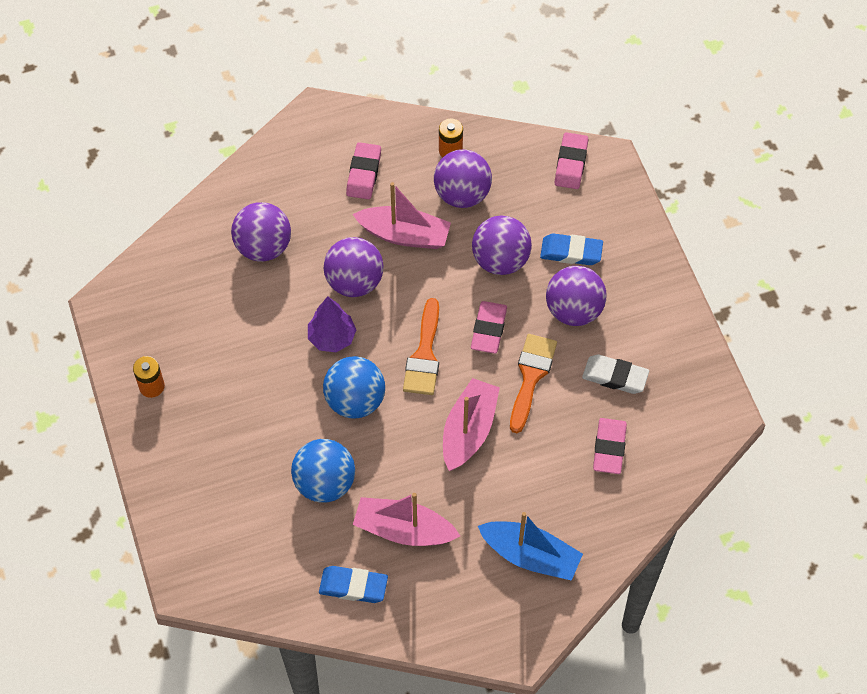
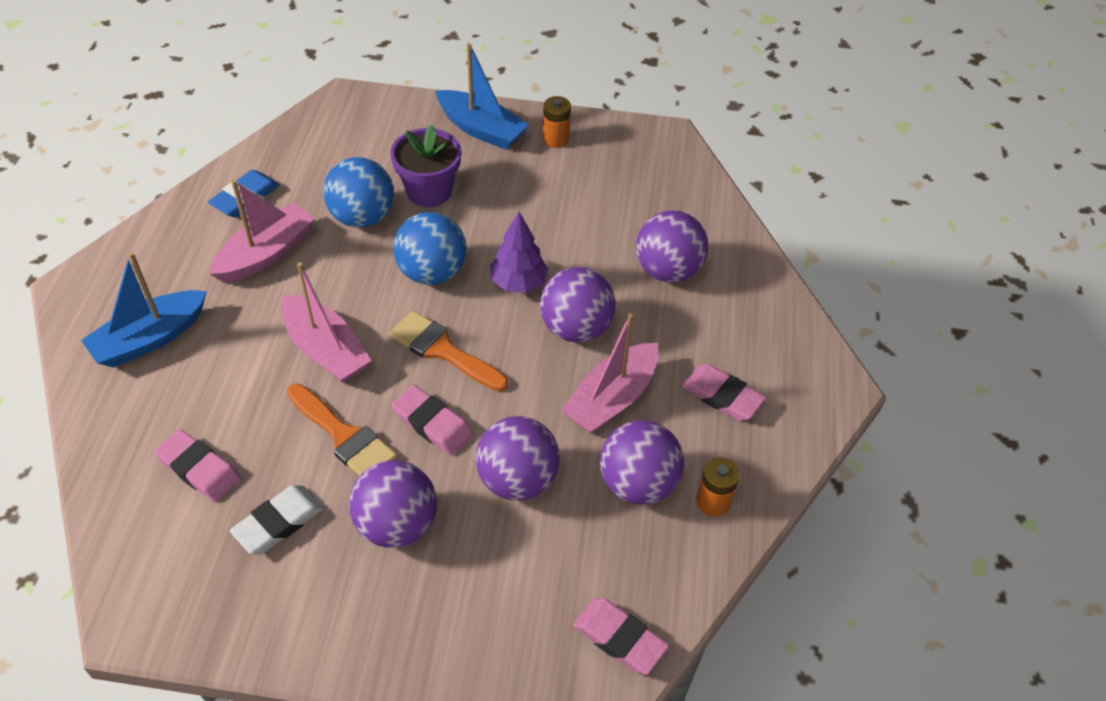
camera: 115 degrees right, 10 degrees down
blue eraser [540,233,603,265] -> none
none -> purple flower pot [390,125,461,207]
none -> blue boat [436,43,529,150]

